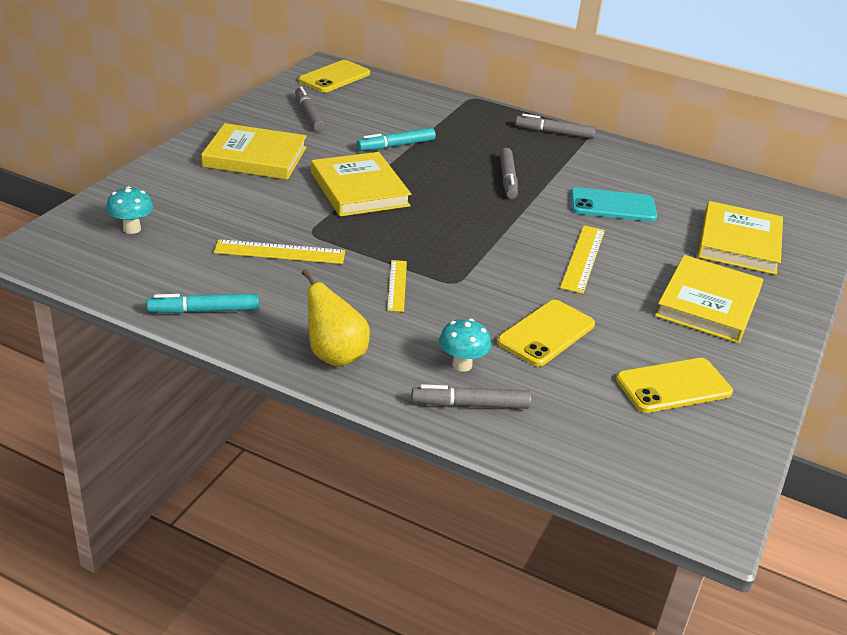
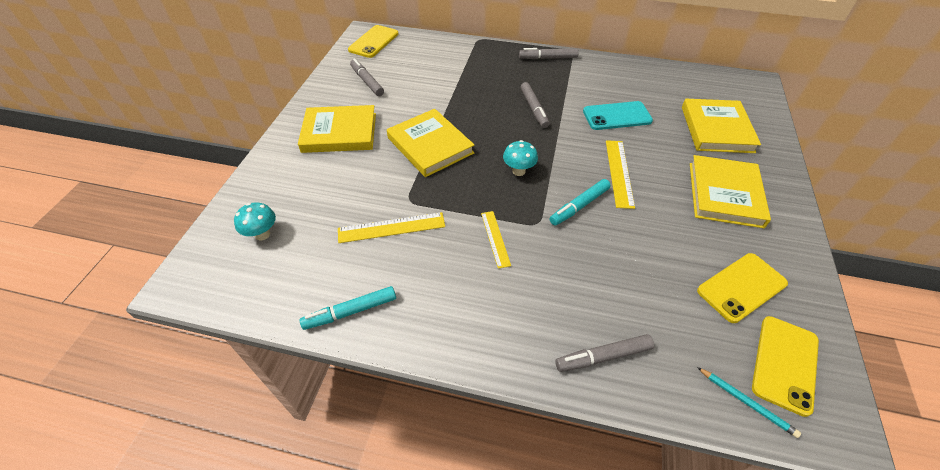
camera: 10 degrees left, 15 degrees up
yellow pear [301,269,370,367] -> none
turquoise marker [357,128,436,151] -> turquoise marker moved to [550,179,611,226]
turquoise mushroom [439,318,491,372] -> turquoise mushroom moved to [503,140,538,176]
yellow phone [497,300,595,366] -> yellow phone moved to [752,316,819,417]
none -> turquoise pencil [697,367,801,438]

